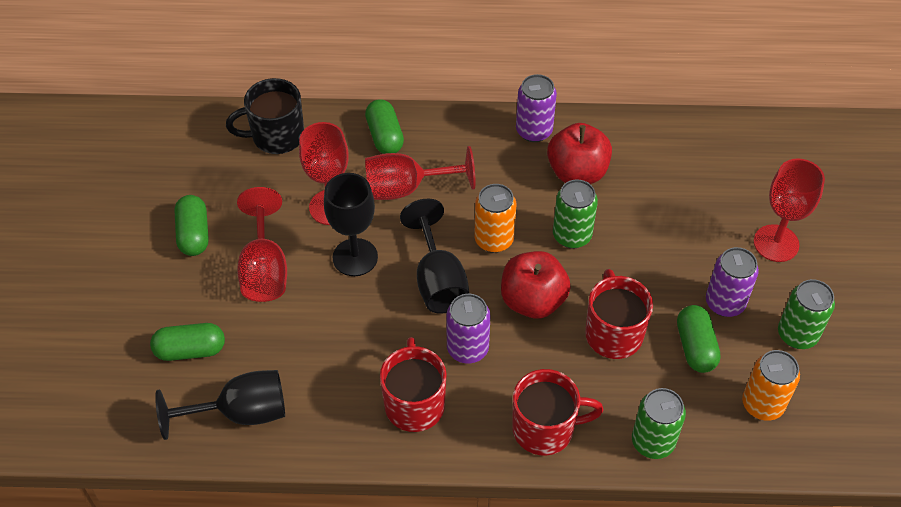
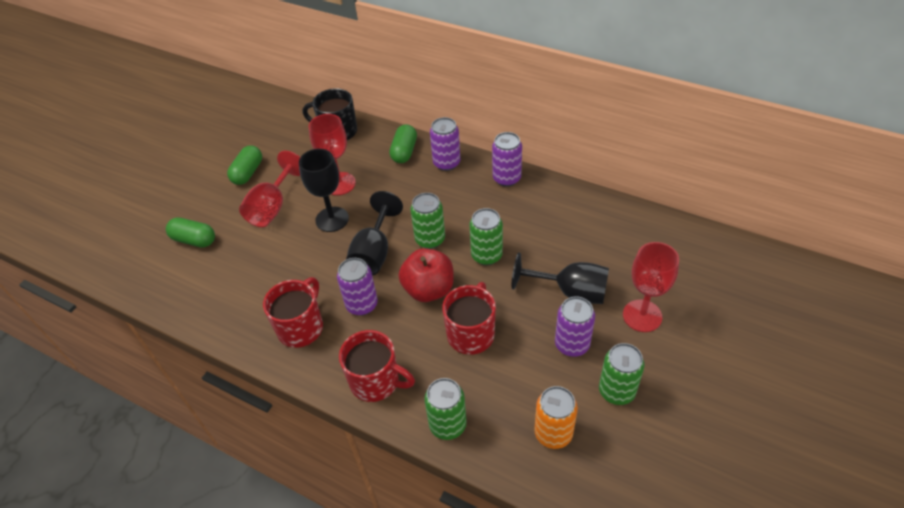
camera: 30 degrees right, 5 degrees down
black goblet [155,370,285,440] -> black goblet moved to [512,252,609,304]
red goblet [365,146,476,200] -> none
orange can [474,184,516,253] -> green can [410,193,445,249]
red apple [547,123,612,184] -> none
green capsule [677,305,721,373] -> none
none -> purple can [430,117,461,171]

